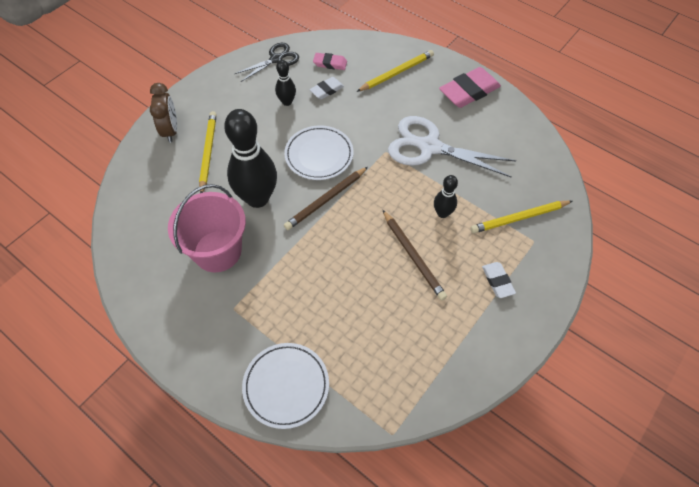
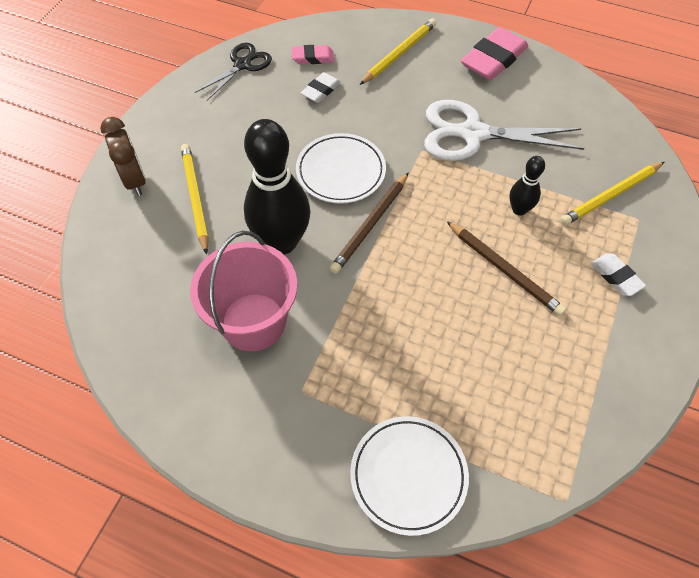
camera: 15 degrees left, 0 degrees up
black bowling pin [275,60,296,106] -> none

